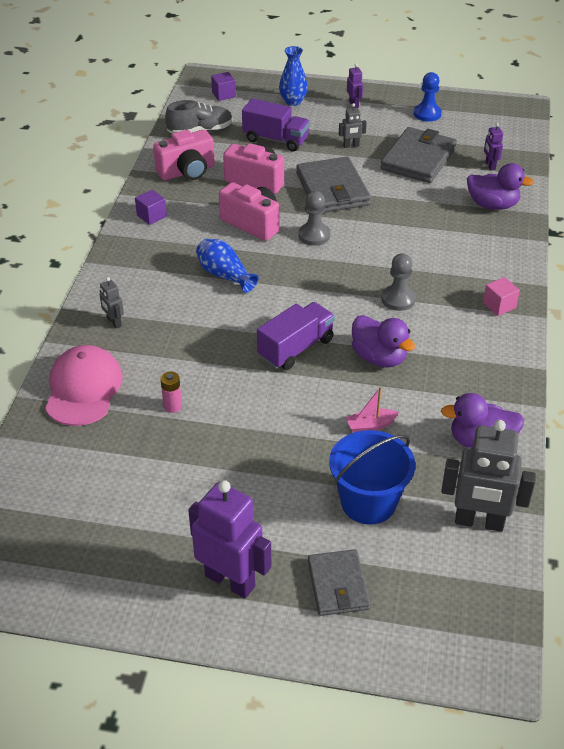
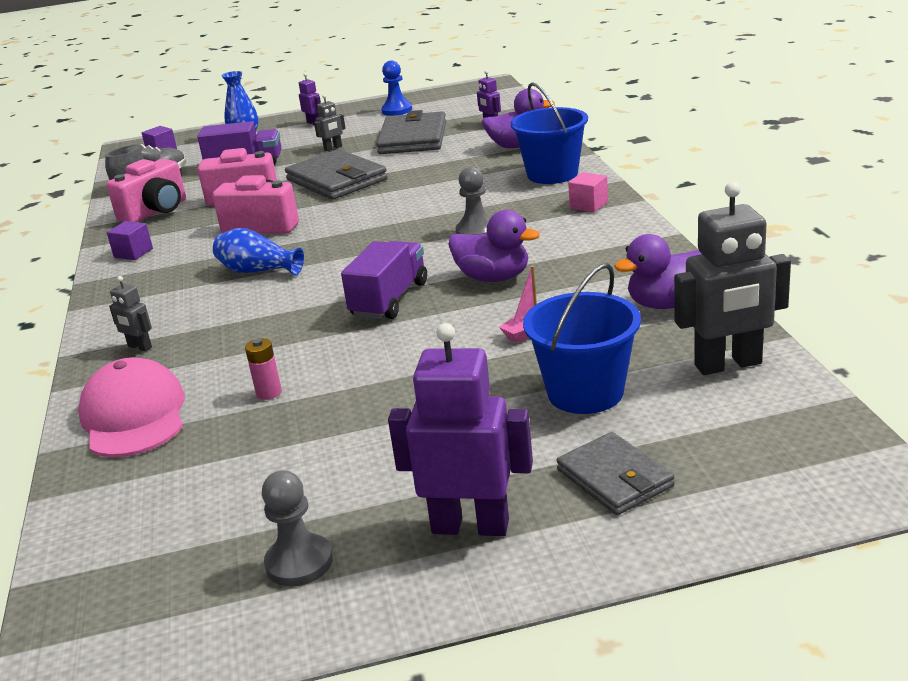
camera: 20 degrees left, 15 degrees down
grey pawn [298,191,330,246] -> grey pawn moved to [262,470,333,586]
none -> blue bucket [510,82,588,184]

